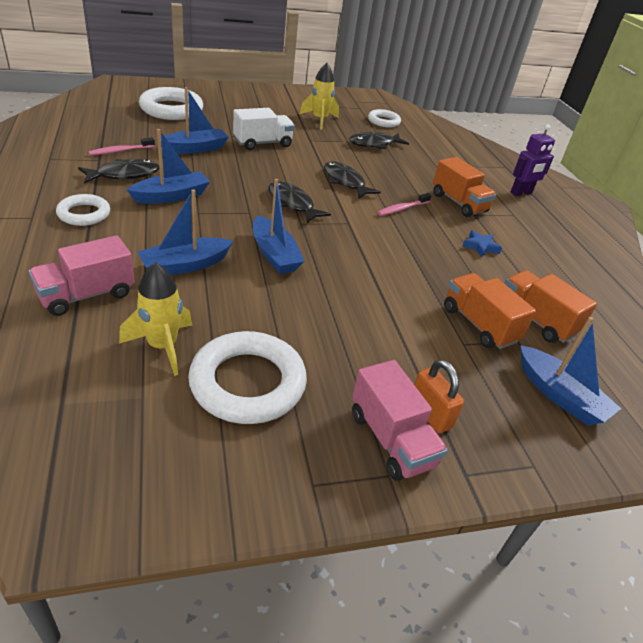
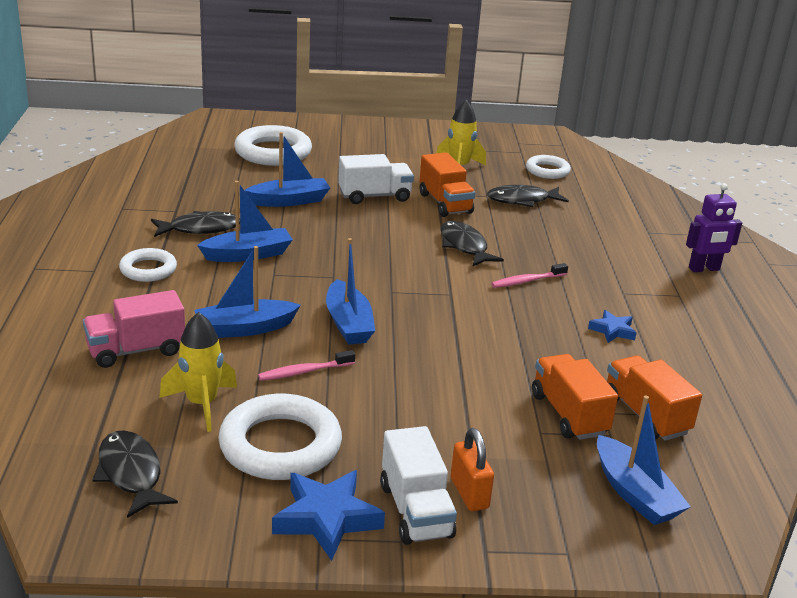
camera: 15 degrees right, 10 degrees down
pink toothbrush [88,137,155,155] -> pink toothbrush moved to [258,350,355,381]
black fish [268,181,331,223] -> black fish moved to [93,430,178,518]
pink truck [352,360,448,481] -> white truck [380,426,457,545]
orange truck [433,157,496,217] -> orange truck moved to [420,153,475,217]
none -> blue star [272,470,385,561]

